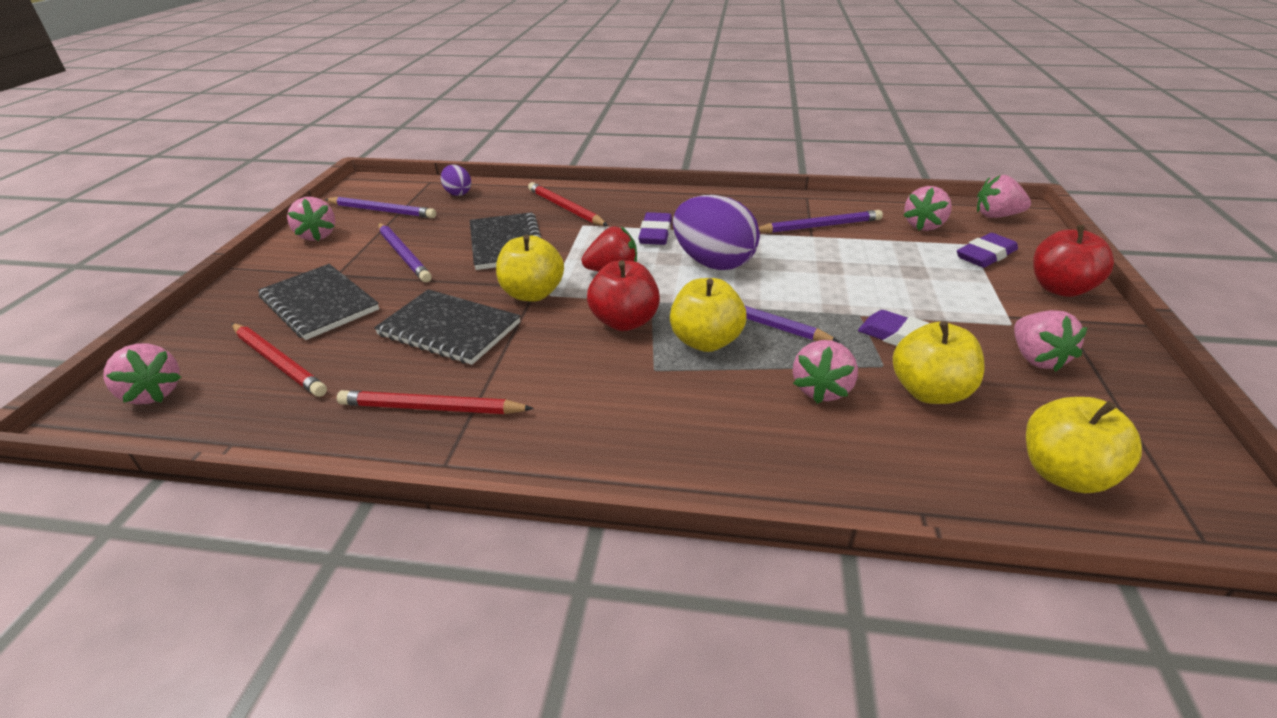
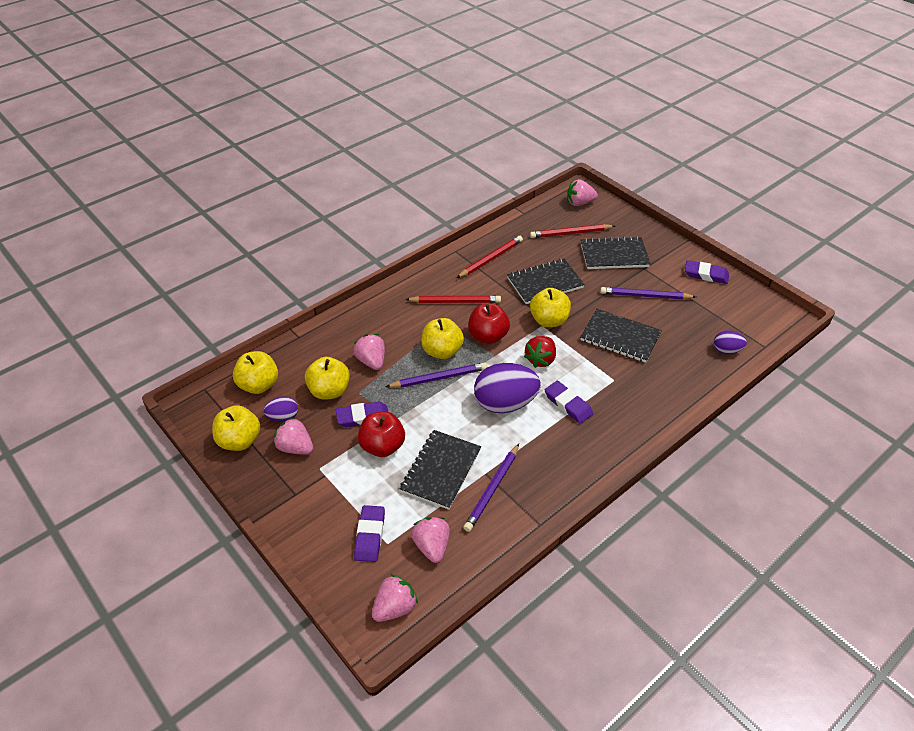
camera: 130 degrees right, 10 degrees up
pink strawberry [287,197,335,241] -> purple eraser [685,260,729,284]
purple pencil [325,197,436,218] -> none
red pencil [528,182,608,226] -> red pencil moved to [405,296,501,303]
red apple [1033,225,1114,297] -> red apple moved to [358,412,405,457]
none -> yellow apple [212,405,260,451]
none -> purple egg [263,396,298,422]
none -> black notebook [400,430,481,510]

